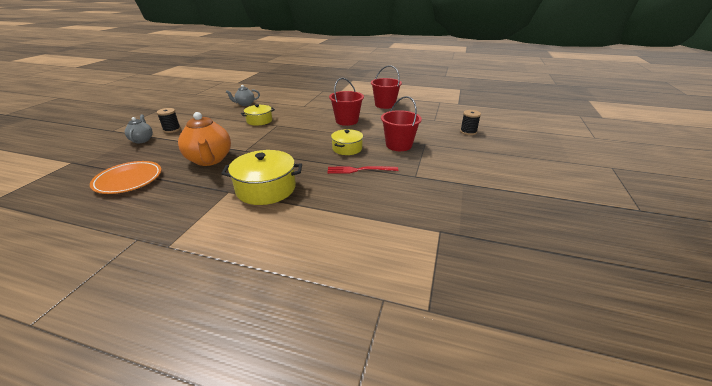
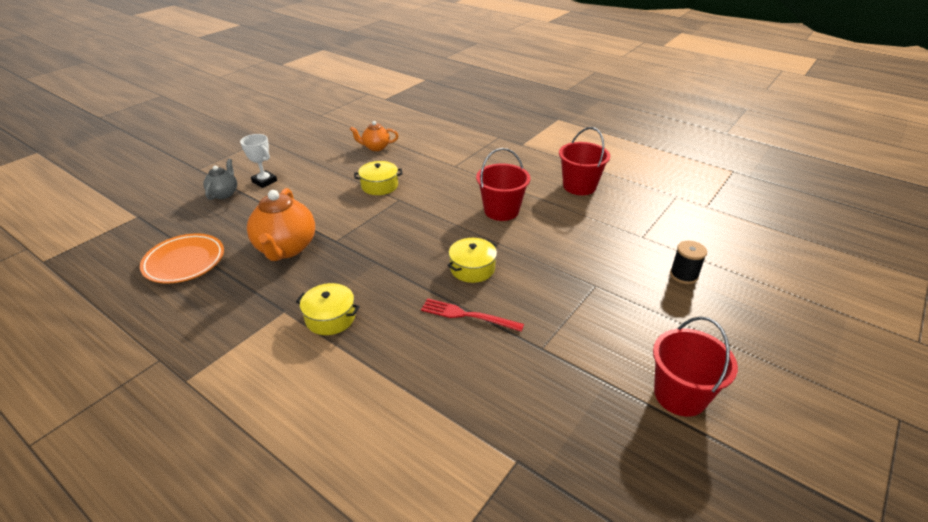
camera: 20 degrees right, 5 degrees up
black spool [157,108,181,133] -> white trophy [240,134,277,188]
yellow pot [221,150,302,205] -> yellow pot [296,283,360,335], size x0.62
grey teapot [226,85,260,106] -> orange teapot [350,121,398,151]
red bucket [381,96,422,151] -> red bucket moved to [653,317,738,417]

